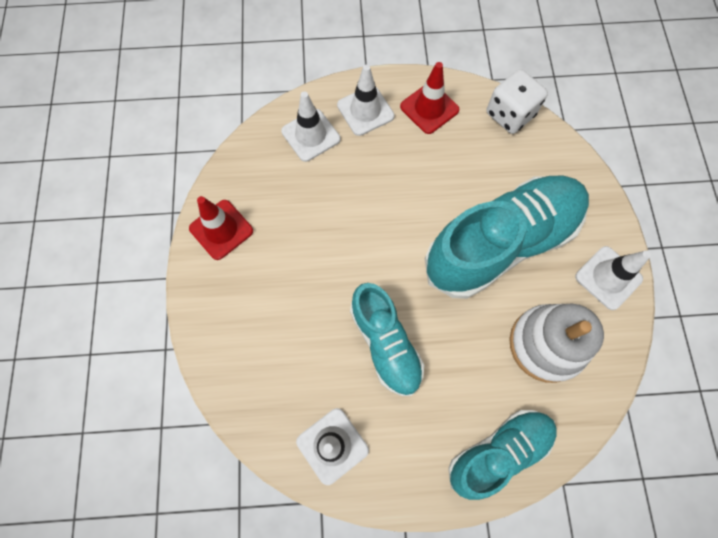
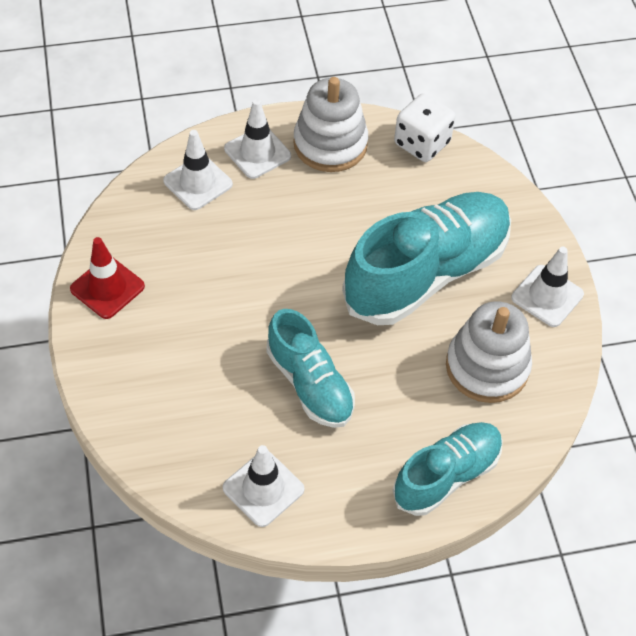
camera: 10 degrees left, 15 degrees down
red traffic cone [400,62,459,134] -> white stacking toy [293,77,368,172]

